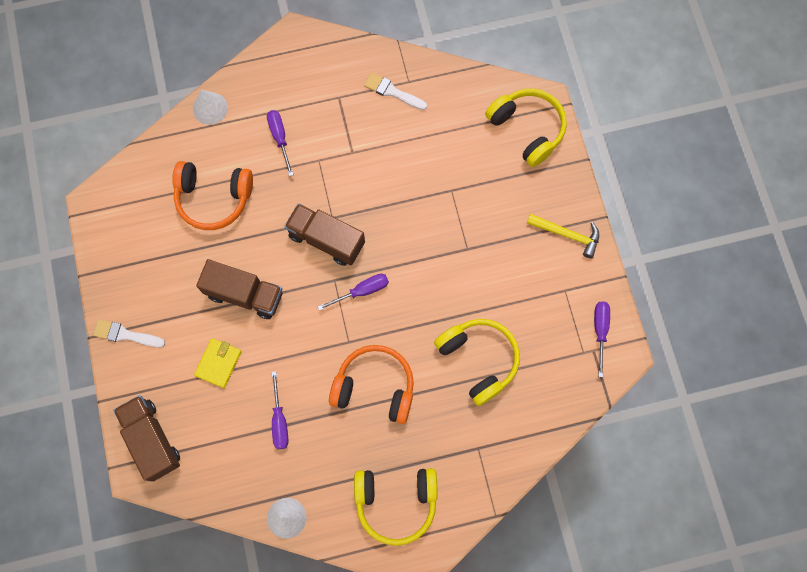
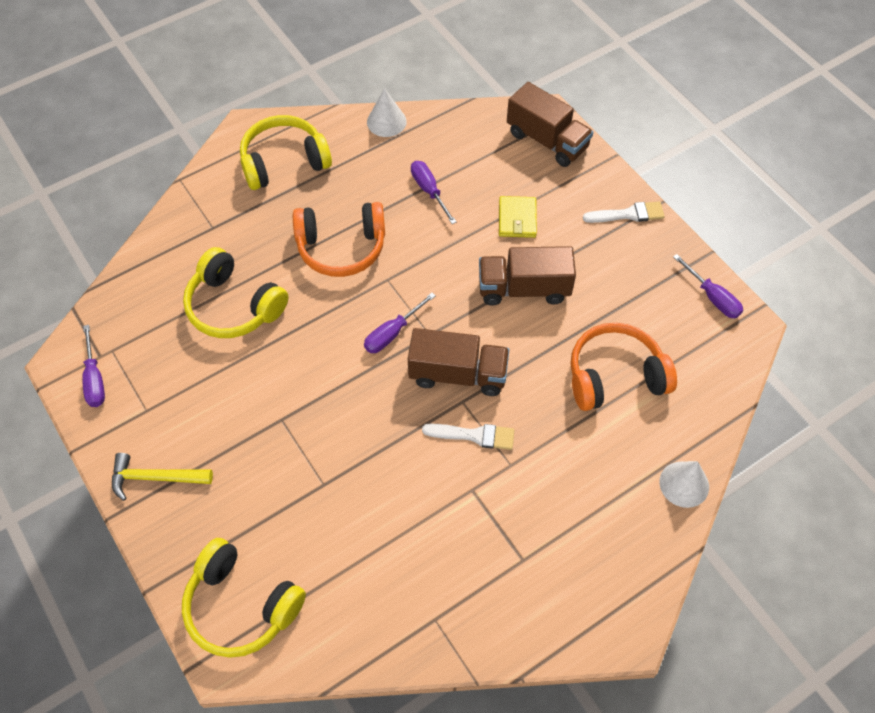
camera: 160 degrees right, 15 degrees down
purple screwdriver [267,110,294,176] -> purple screwdriver moved to [673,254,743,318]
white brush [364,73,427,110] -> white brush moved to [422,424,515,450]

